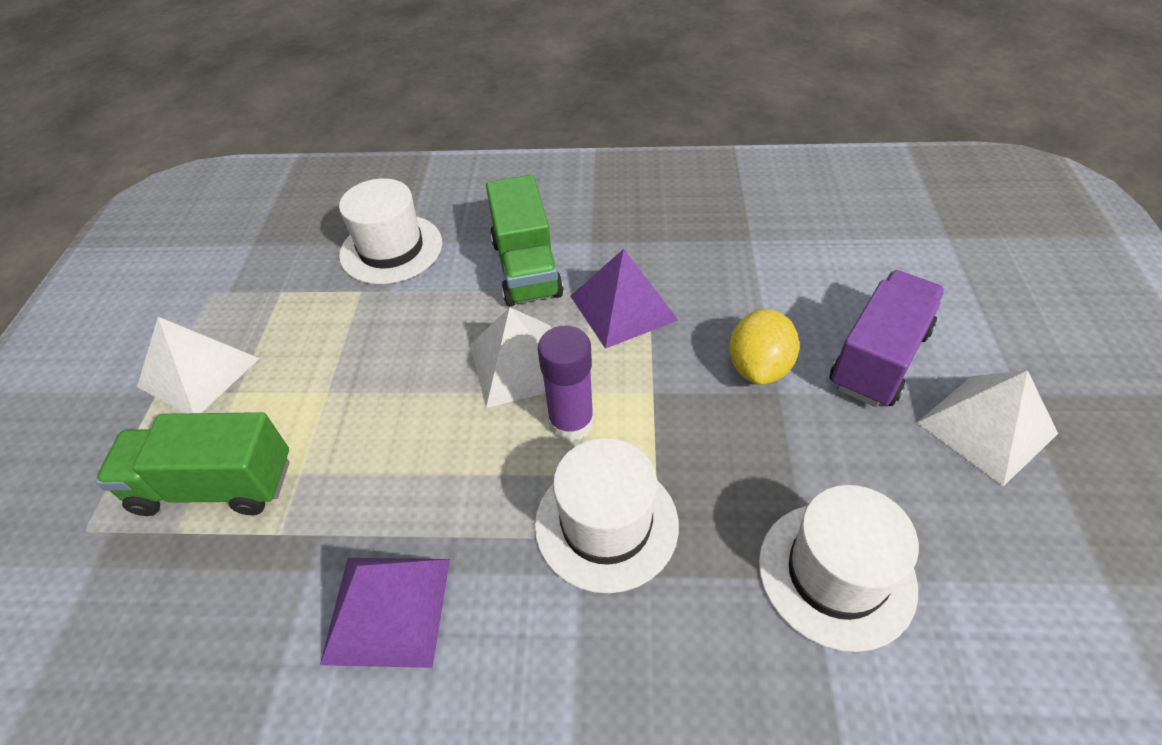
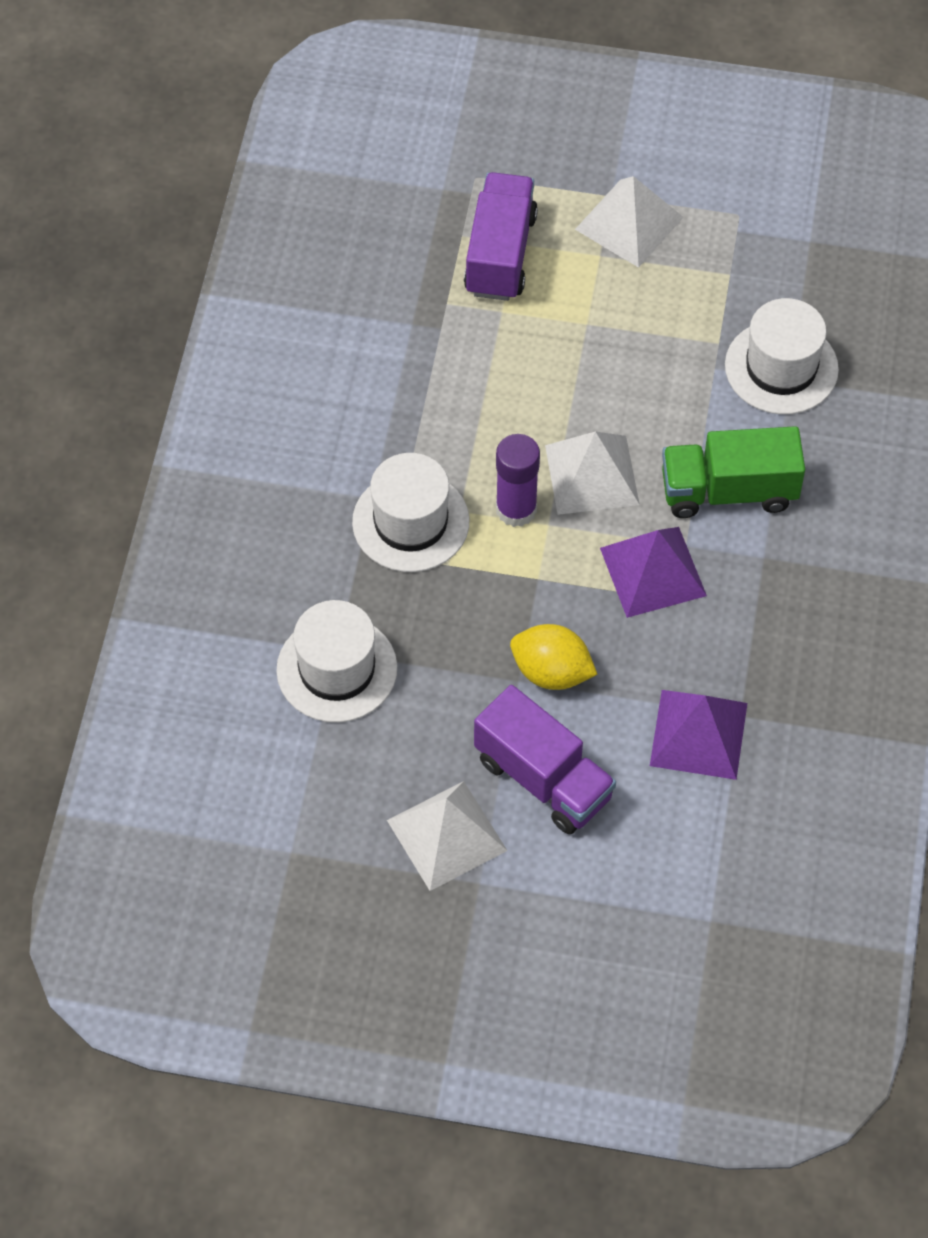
camera: 95 degrees right, 10 degrees up
green truck [95,412,289,516] -> purple truck [464,172,538,301]
purple pyramid [320,558,450,668] -> purple pyramid moved to [650,690,747,780]

